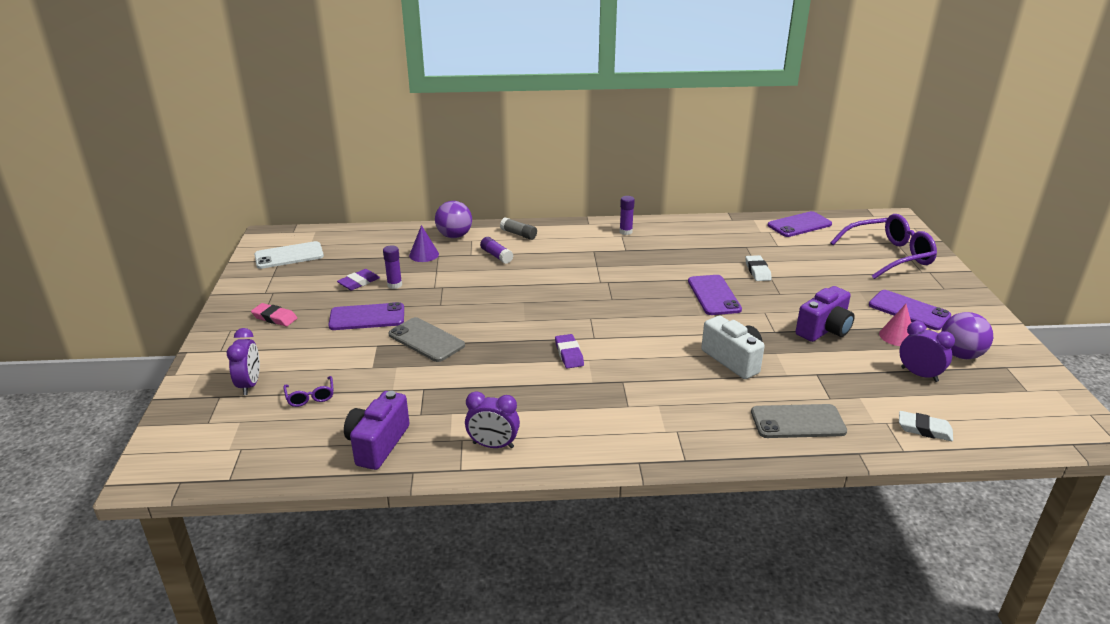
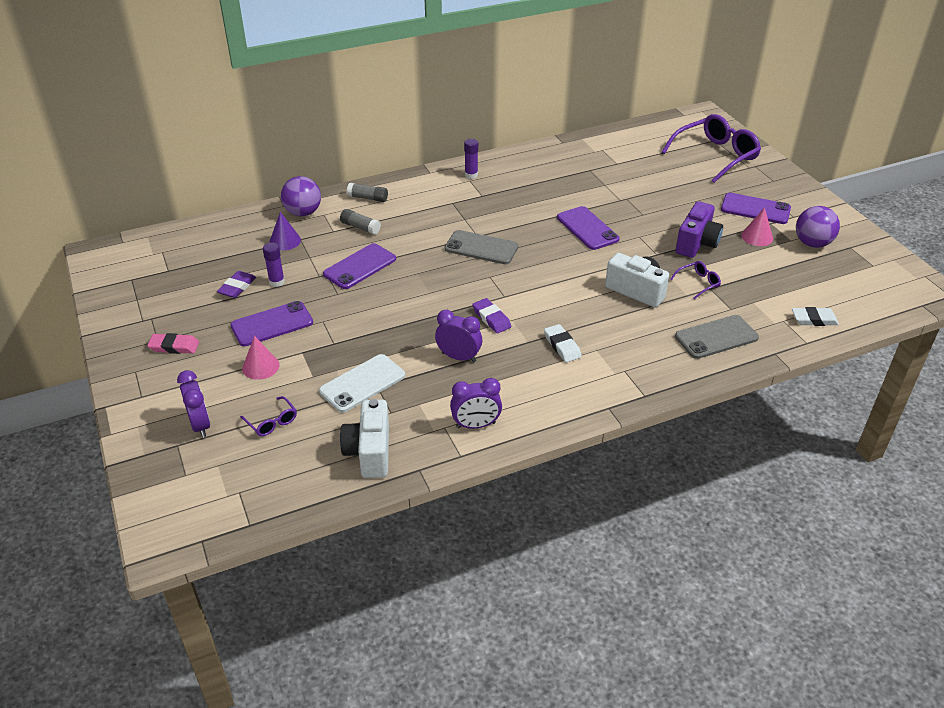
camera: 20 degrees left, 10 degrees up
white phone [254,241,324,269] -> white phone moved to [319,354,405,413]
purple camera [344,391,409,470] -> white camera [340,399,389,478]
grey phone [388,317,465,362] -> grey phone moved to [445,230,518,264]
purple glue stick [480,237,513,264] -> grey glue stick [340,209,381,235]
white eraser [746,255,772,281] -> white eraser moved to [544,324,582,362]
purple phone [768,211,832,237] -> purple phone moved to [323,243,396,289]
purple clock [899,321,955,382] -> purple clock moved to [435,310,482,362]
none -> pink cone [242,336,280,380]
none -> purple glasses [670,261,721,299]

